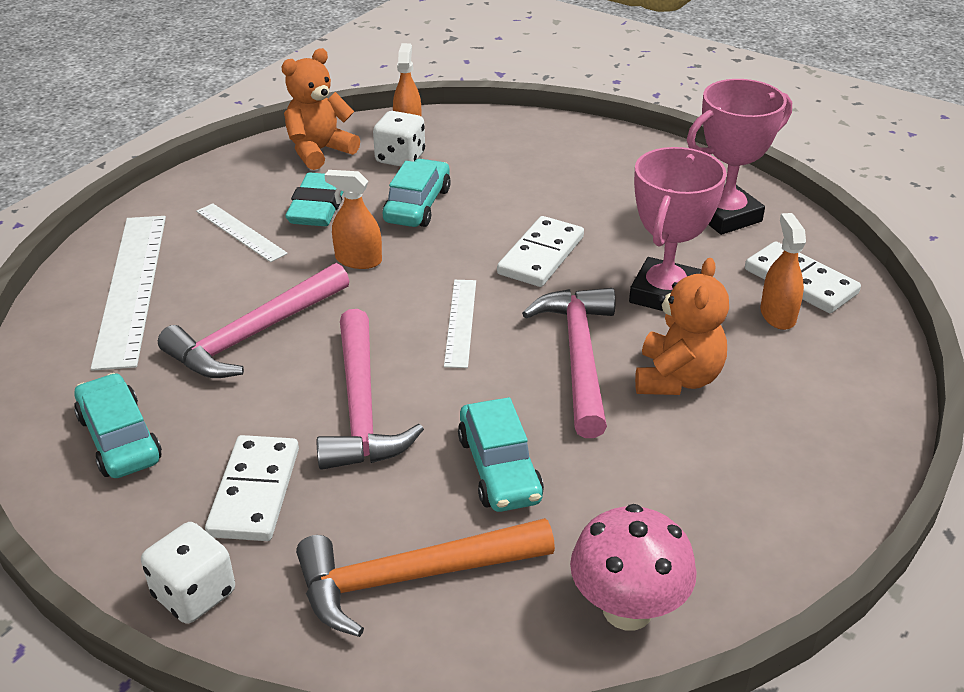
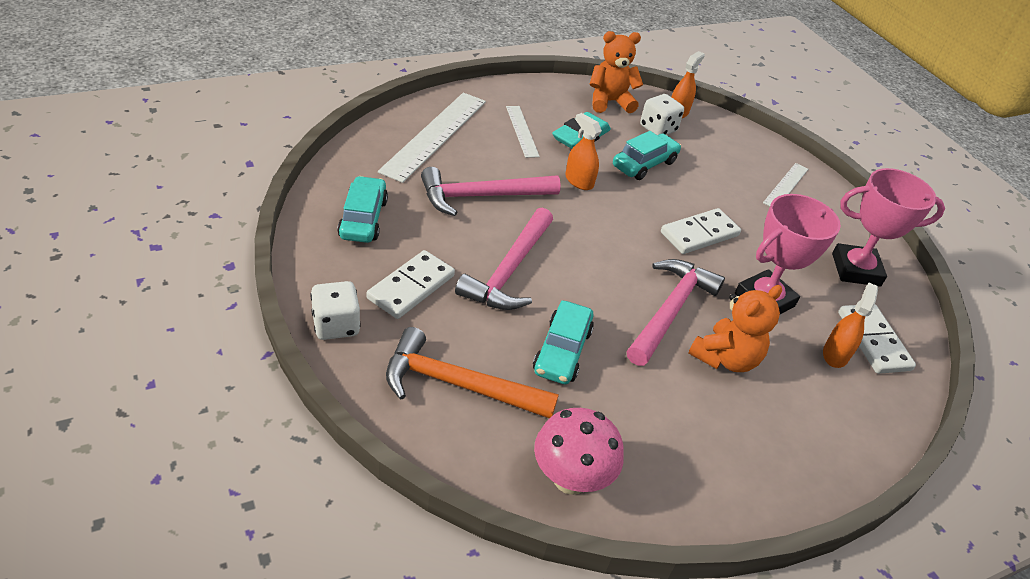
camera: 25 degrees right, 5 degrees up
white ruler [444,280,476,368] -> white ruler moved to [763,163,808,206]

